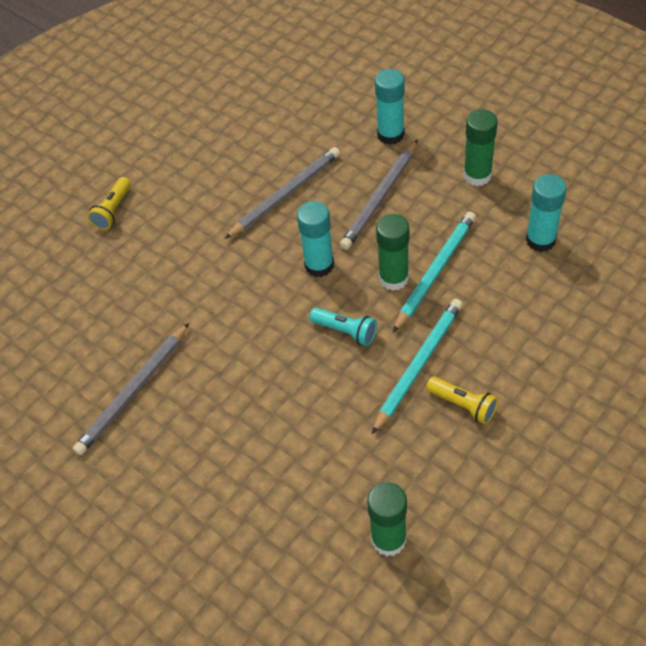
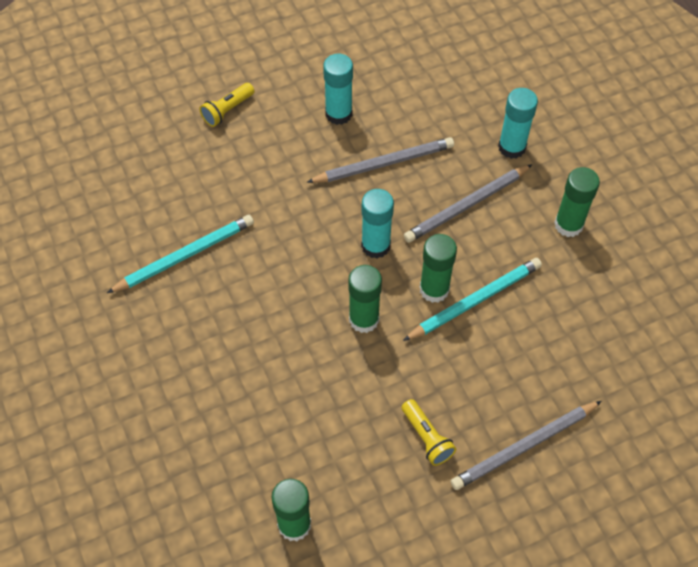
camera: 20 degrees right, 5 degrees up
grey pencil [73,323,189,455] -> grey pencil moved to [451,401,602,490]
turquoise flashlight [310,307,377,346] -> green glue stick [348,265,382,333]
turquoise pencil [372,299,463,434] -> turquoise pencil moved to [107,215,254,293]
turquoise glue stick [526,174,566,252] -> turquoise glue stick moved to [323,54,353,125]

